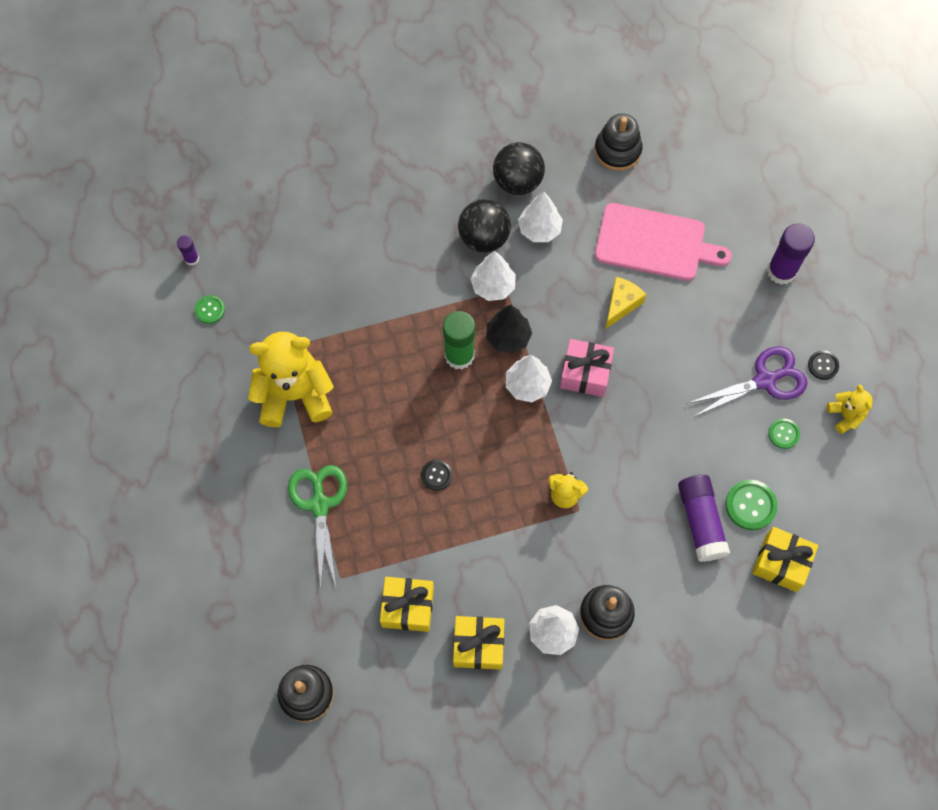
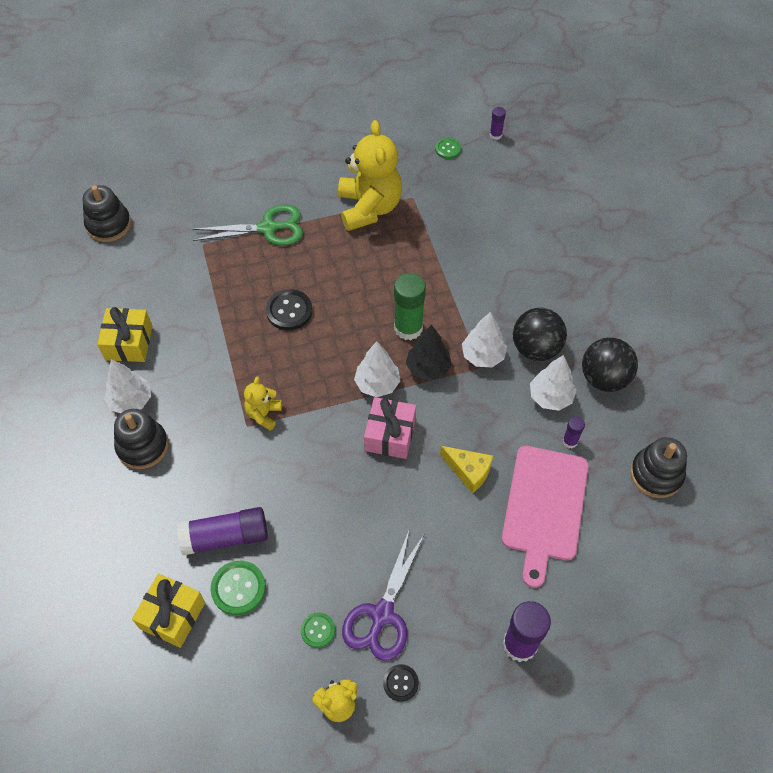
camera: 90 degrees right, 10 degrees down
yellow gift [380,577,434,632] -> none
black button [421,460,452,491] -> black button [266,289,313,330], size x1.61
purple scissors [689,346,807,417] -> purple scissors turned 45 degrees clockwise [342,531,424,661]
none -> purple glue stick [563,417,585,448]

